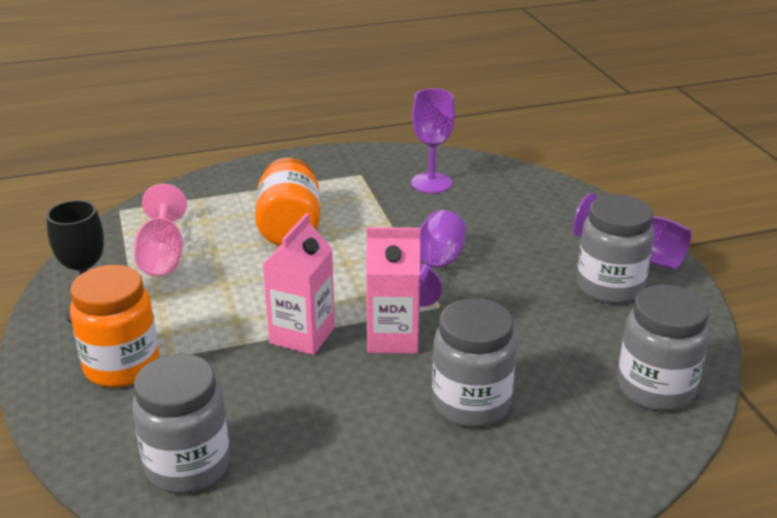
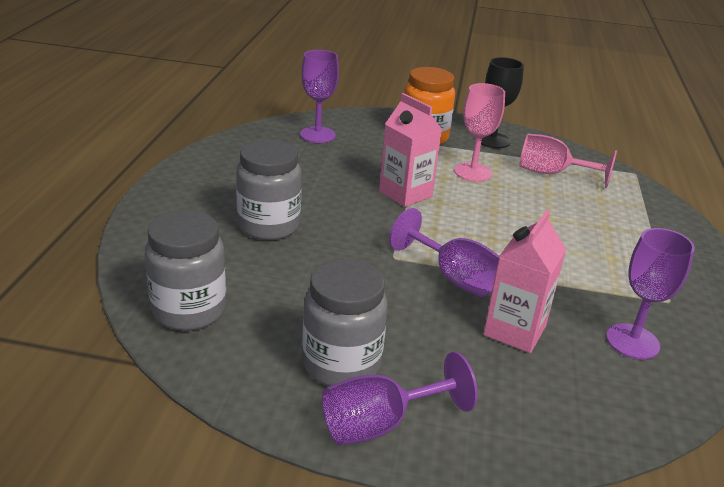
camera: 115 degrees right, 0 degrees up
grey jar [132,354,230,493] -> purple goblet [300,50,339,143]
orange jar [255,157,320,245] -> none
pink carton [366,227,420,354] -> pink carton moved to [483,209,566,353]
none -> pink goblet [454,83,505,182]

